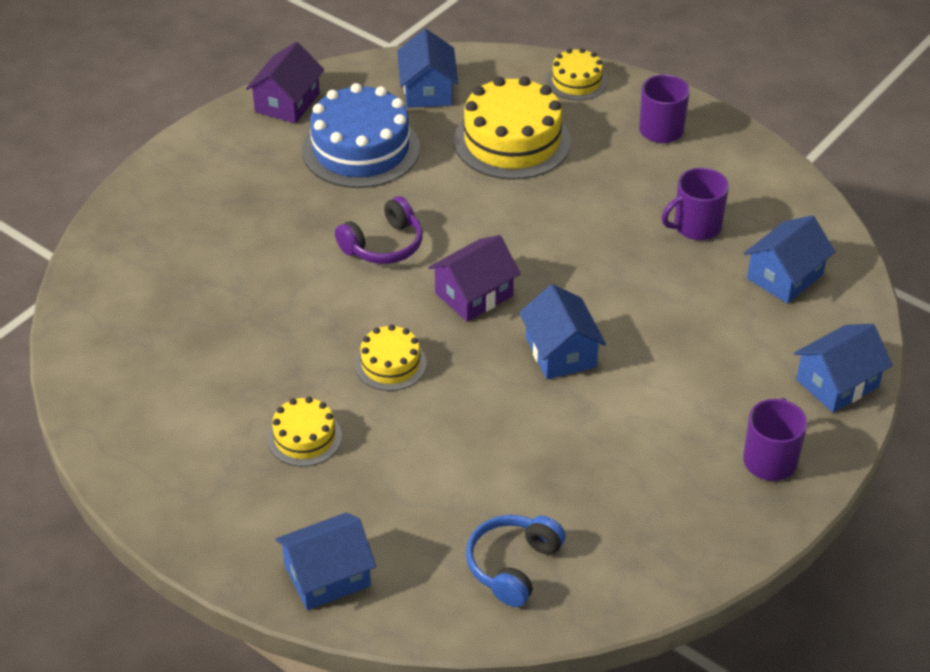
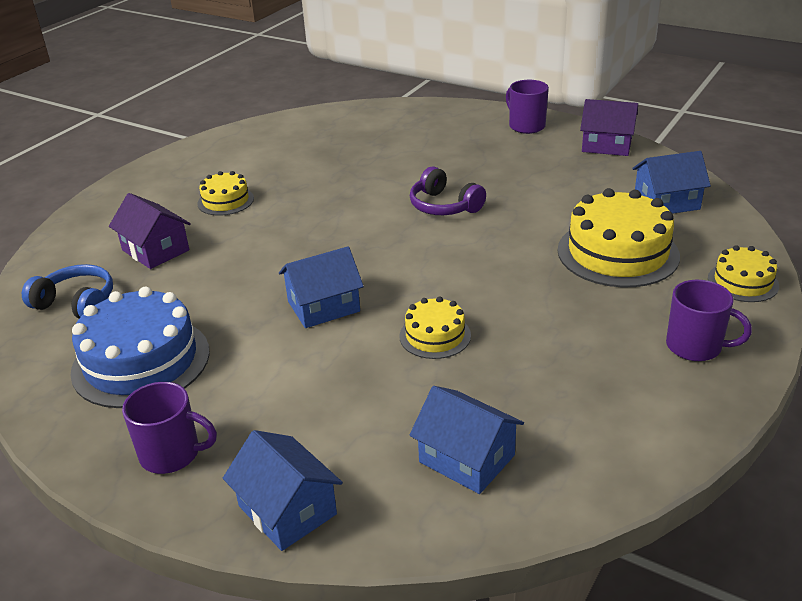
camera: 85 degrees right, 10 degrees down
blue house [275,512,376,610] -> none
blue cake [302,83,420,188] -> blue cake moved to [70,286,210,408]
yellow cake [355,324,427,391] -> yellow cake moved to [399,296,471,359]
purple house [428,235,521,322] -> purple house moved to [109,193,191,269]
purple mug [662,168,729,240] -> purple mug moved to [506,80,549,134]

